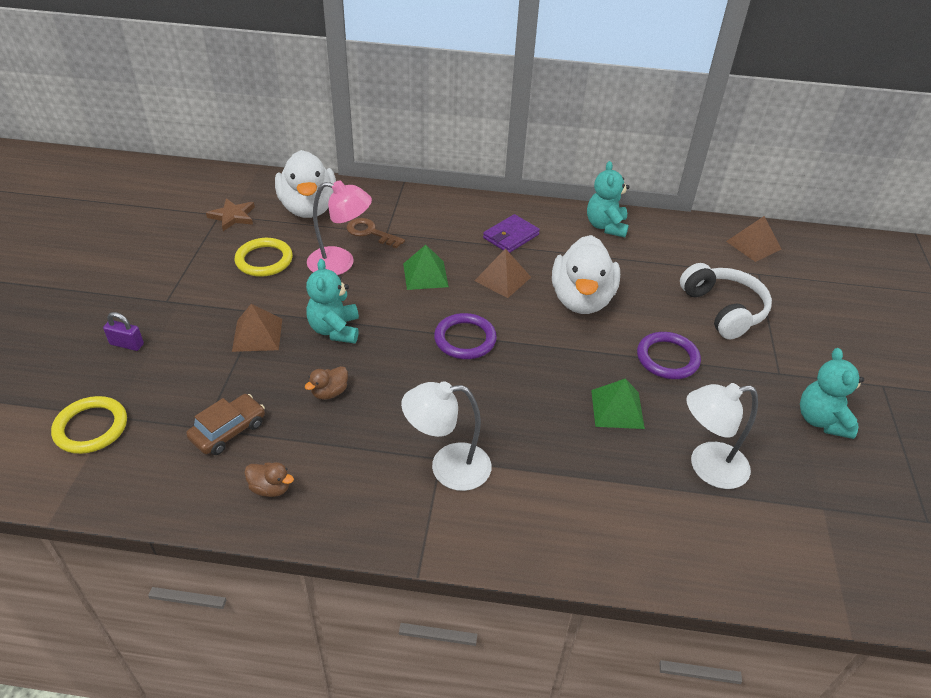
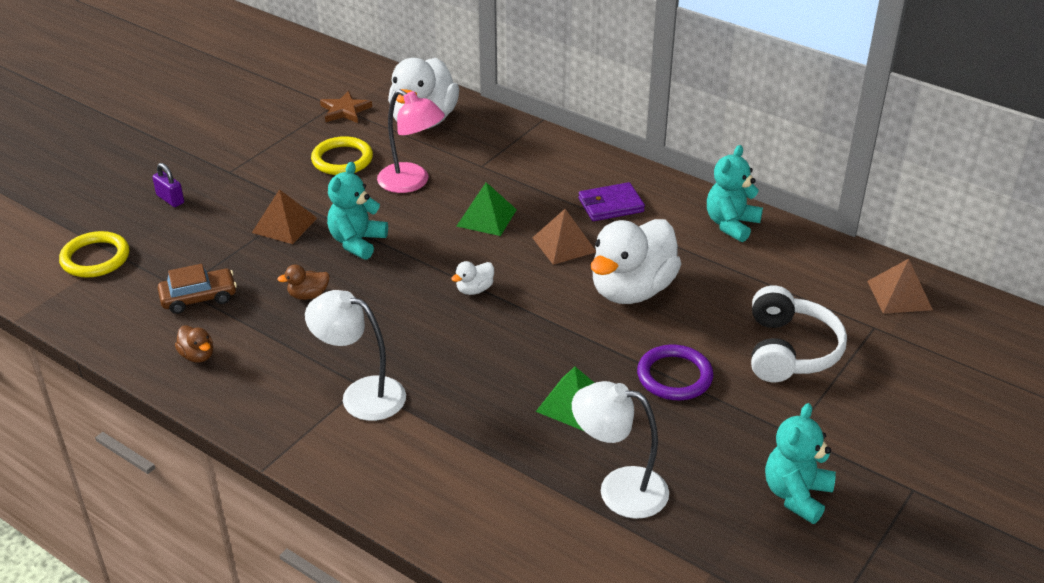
camera: 30 degrees right, 5 degrees down
brown key [347,218,405,248] -> none
purple ring [434,313,497,359] -> white duck [451,261,494,295]

